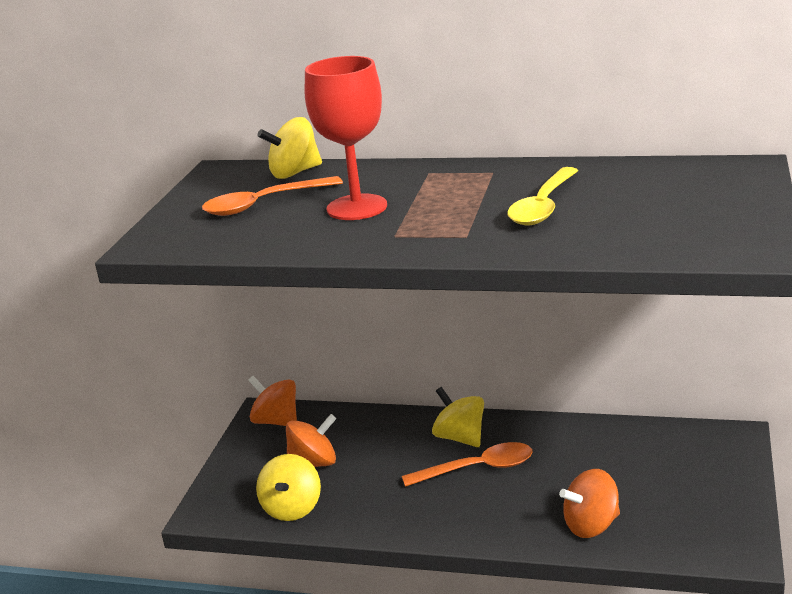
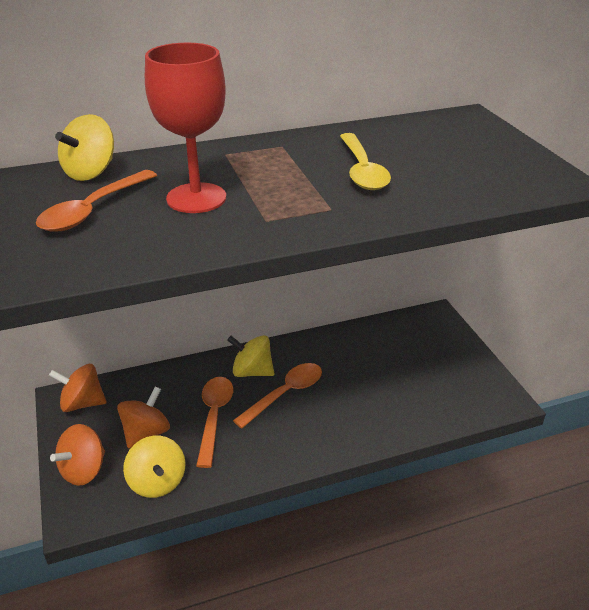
camera: 35 degrees left, 10 degrees up
orange spinning top [559,469,620,538] -> orange spinning top moved to [50,424,105,486]
none -> orange spoon [196,377,233,468]

